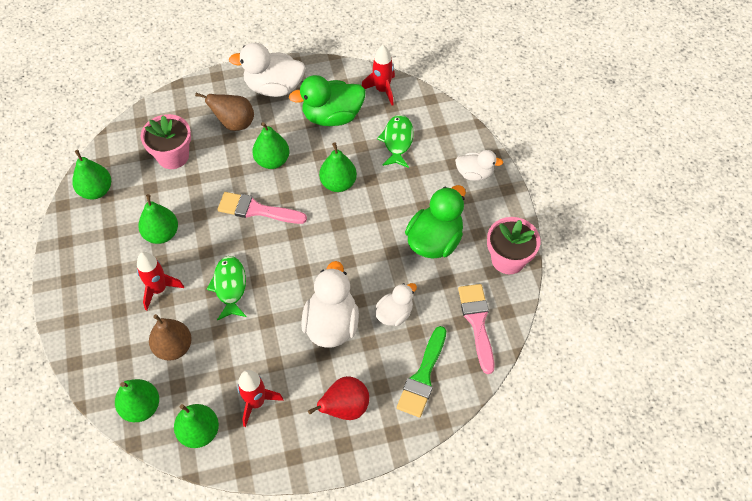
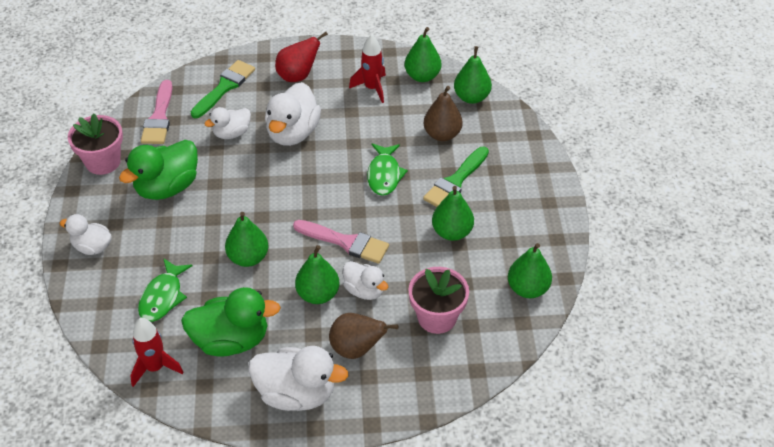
camera: 170 degrees left, 10 degrees down
red rocket [137,252,184,310] -> green brush [423,147,489,207]
none -> white duck [343,261,388,300]

